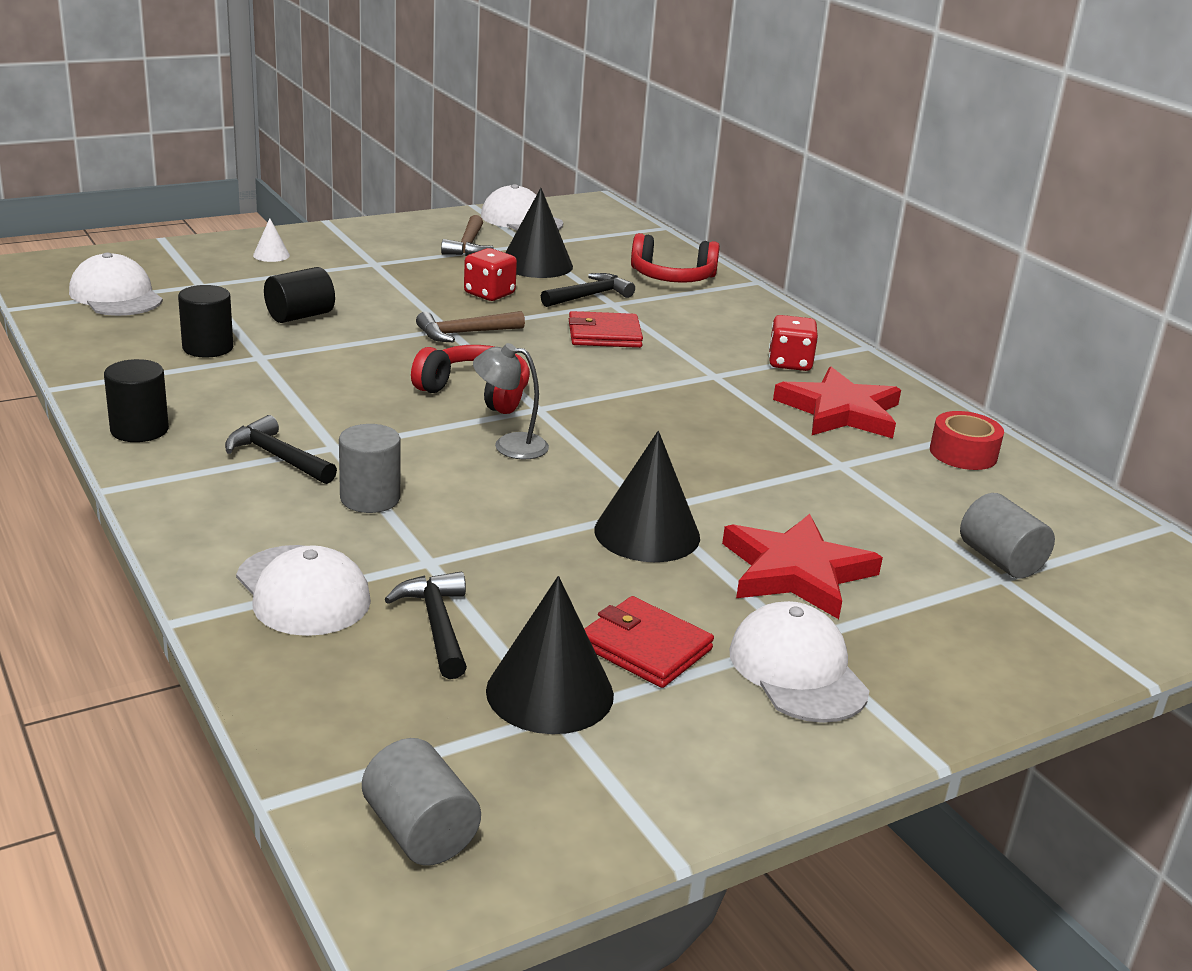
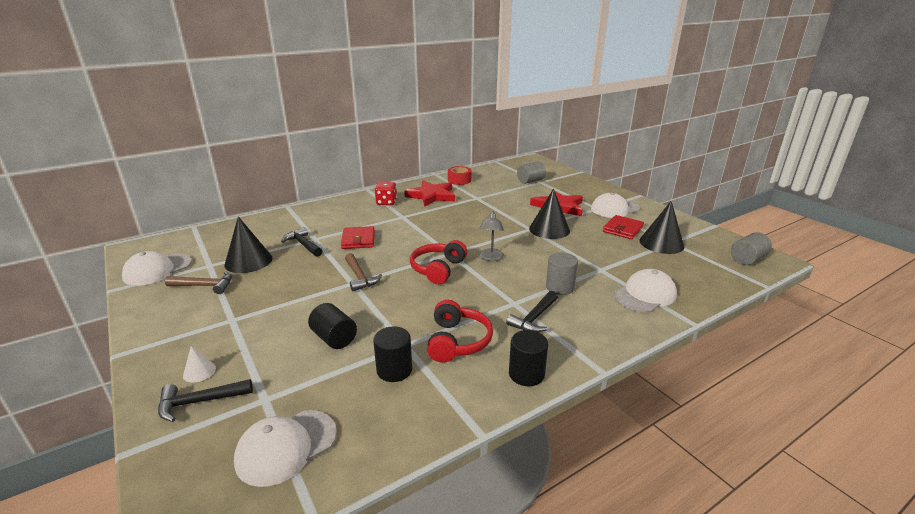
camera: 90 degrees left, 0 degrees up
black hammer [384,571,467,679] -> black hammer moved to [158,379,253,422]
red dice [464,248,517,301] -> none
red headphones [631,233,720,283] -> red headphones moved to [427,300,493,363]

